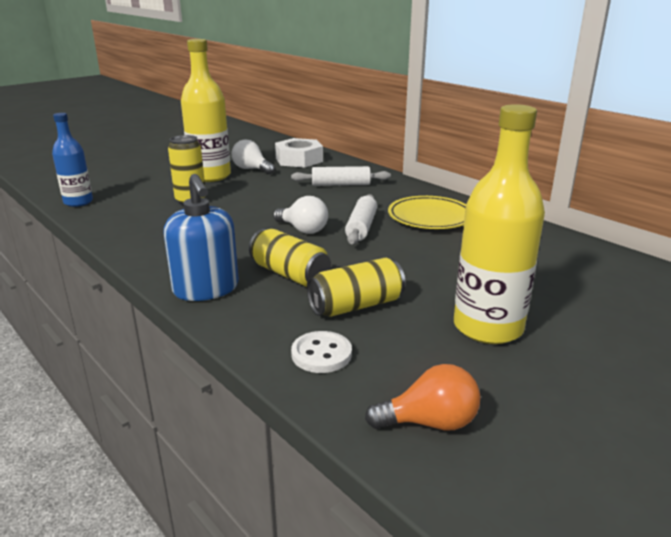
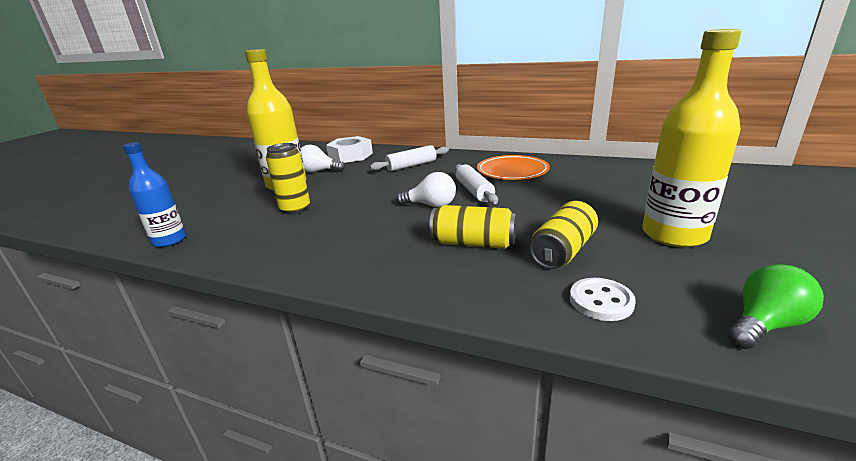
camera: 25 degrees left, 0 degrees up
blue soap dispenser [163,174,239,301] -> none
orange light bulb [365,364,481,431] -> green light bulb [727,264,824,349]
yellow plate [388,196,466,229] -> orange plate [477,155,550,180]

